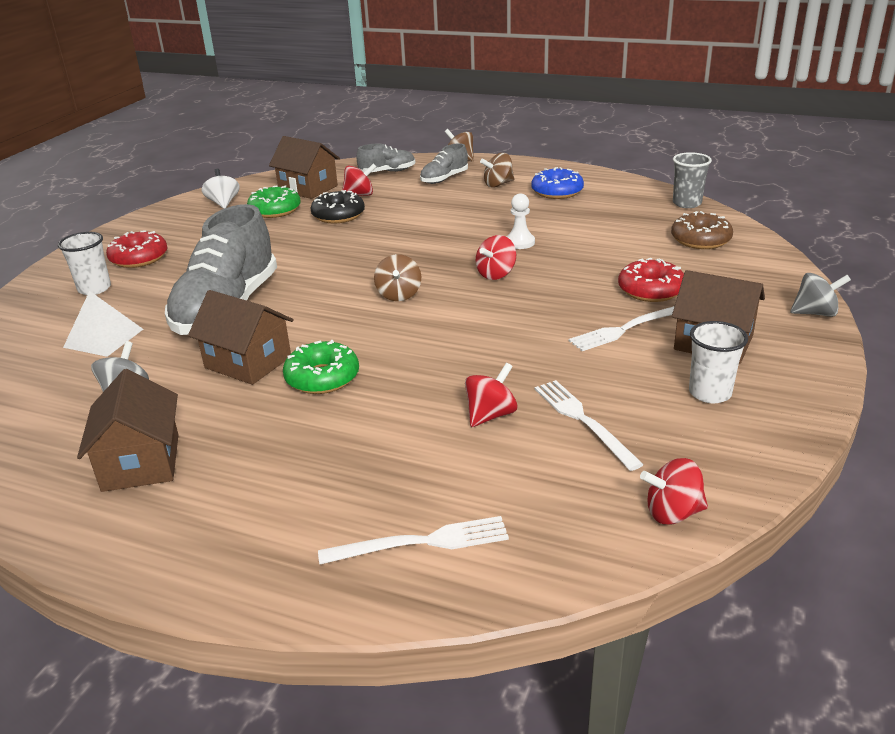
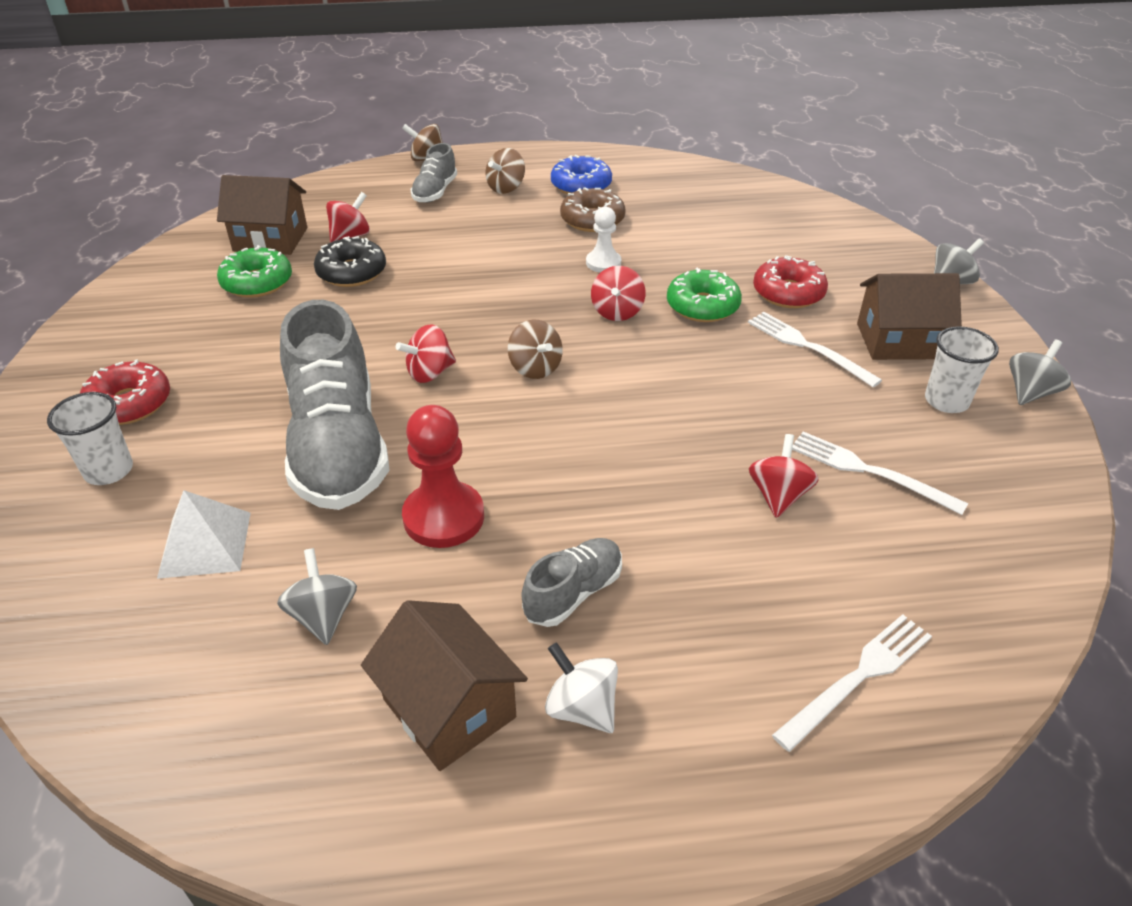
camera: 30 degrees left, 10 degrees up
brown house [188,290,294,385] -> red pawn [402,405,484,548]
white spinning top [201,169,240,209] -> white spinning top moved to [545,642,618,733]
green donut [283,340,359,394] -> green donut moved to [667,268,742,322]
grey shoe [357,143,415,172] -> grey shoe moved to [522,538,622,627]
white fork [569,306,674,351] -> white fork turned 105 degrees clockwise [748,312,882,387]
red spinning top [640,458,708,525] -> red spinning top moved to [396,324,456,383]
brown donut [671,211,733,249] -> brown donut moved to [560,187,626,232]
grey cup [673,152,712,208] -> none
none -> grey spinning top [1009,340,1071,405]

